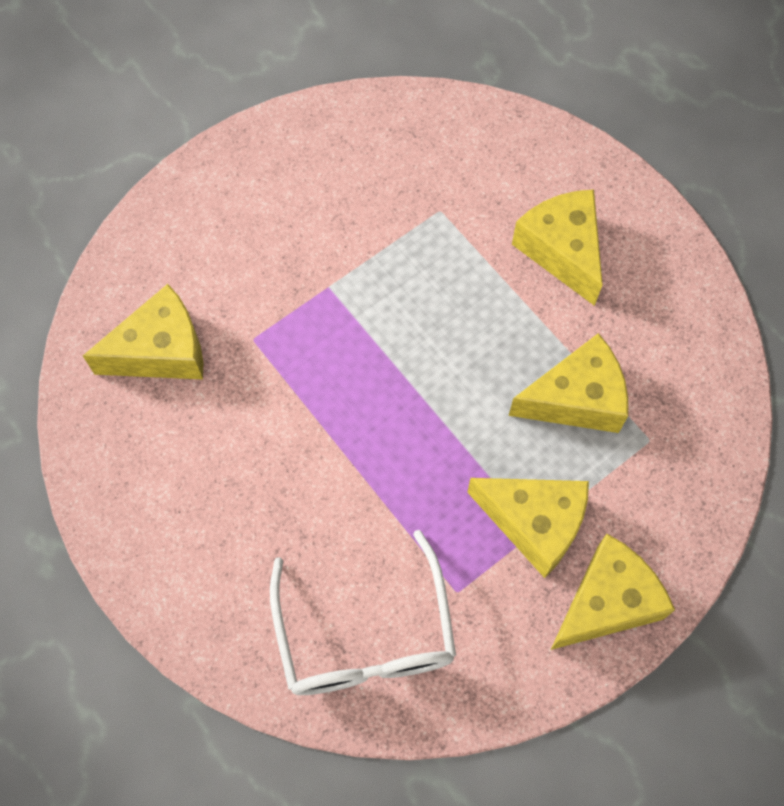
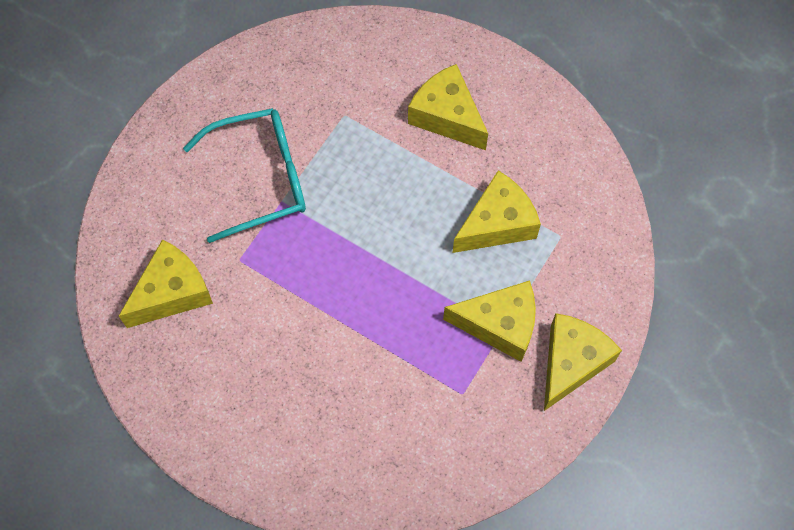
camera: 20 degrees left, 0 degrees up
white glasses [270,530,456,695] -> none
none -> turquoise glasses [183,108,306,243]

